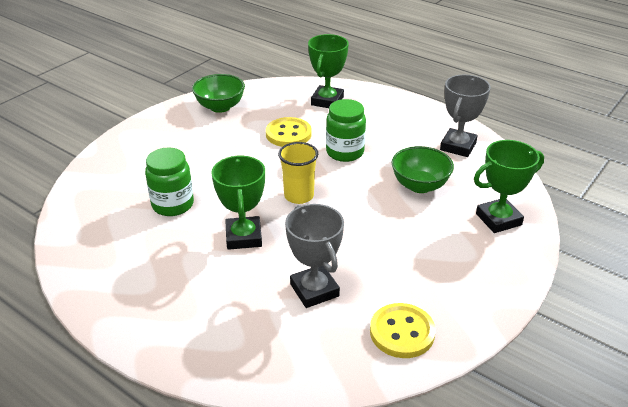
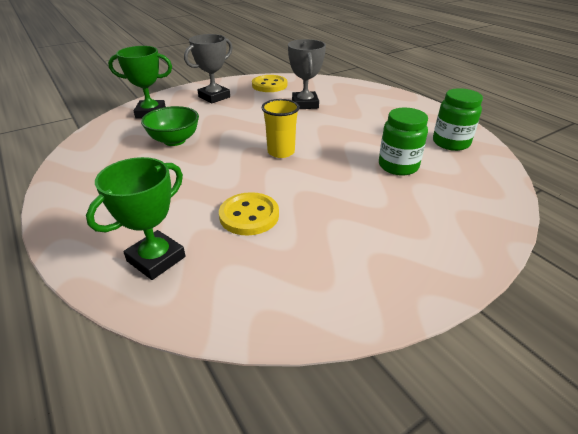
camera: 160 degrees left, 0 degrees up
green bowl [192,74,245,113] -> none
green trophy [211,156,265,250] -> none
green jar [326,99,366,162] -> green jar moved to [433,88,483,151]
grey trophy [440,75,491,157] -> grey trophy moved to [184,34,233,103]

